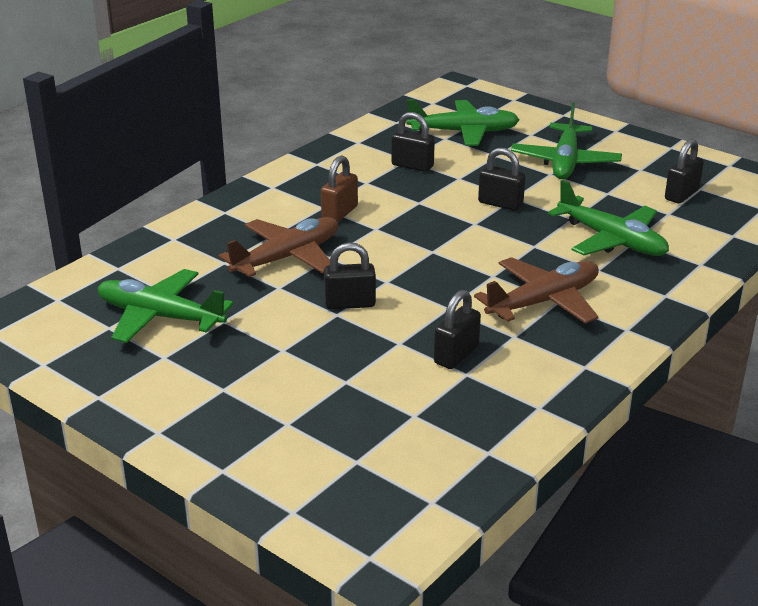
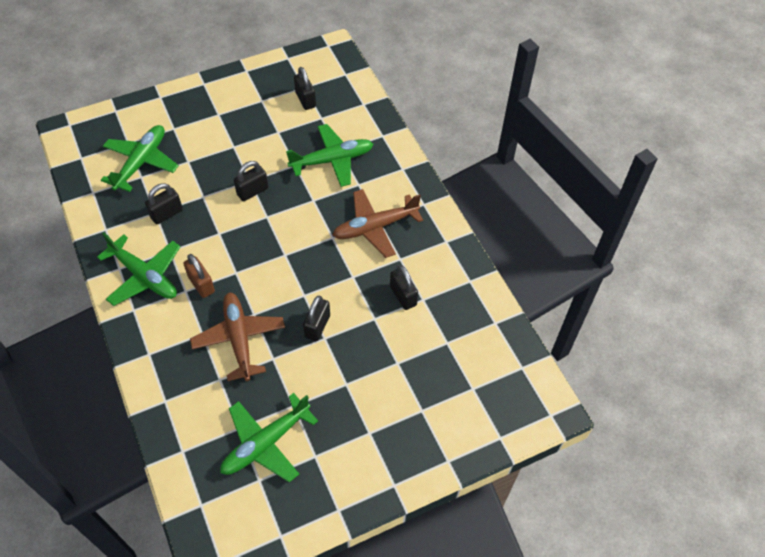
camera: 65 degrees left, 25 degrees up
brown plane [474,257,599,324] -> brown plane turned 105 degrees counterclockwise [333,189,423,258]
green plane [511,103,622,179] -> green plane moved to [97,233,180,306]

